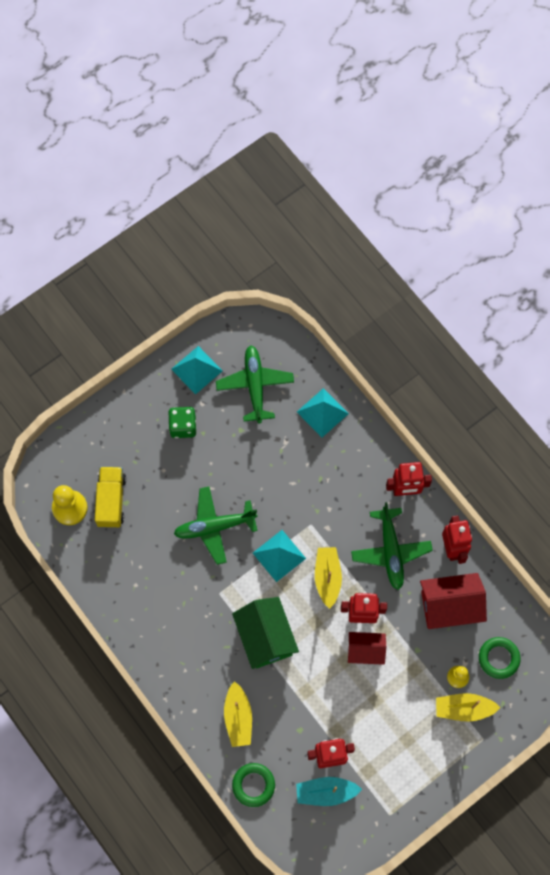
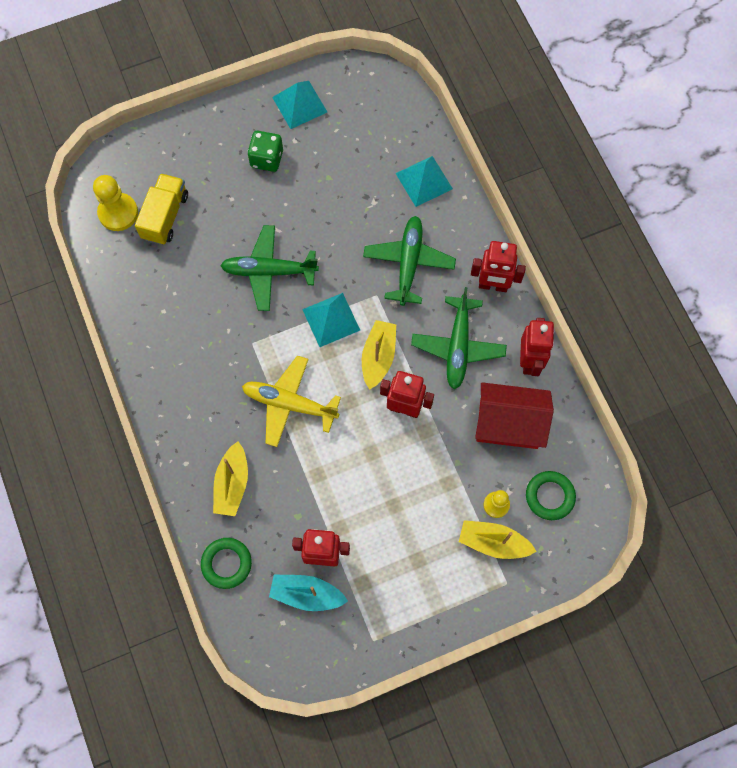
camera: 15 degrees right, 0 degrees up
green plane [216,345,294,423] -> green plane moved to [363,216,456,306]
green house [232,597,299,669] -> yellow plane [242,356,341,447]
red house [348,632,386,665] -> none

